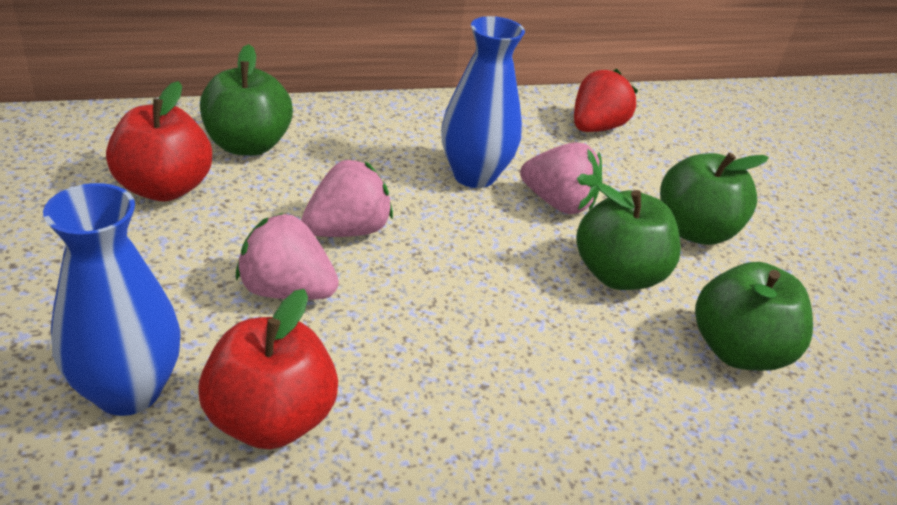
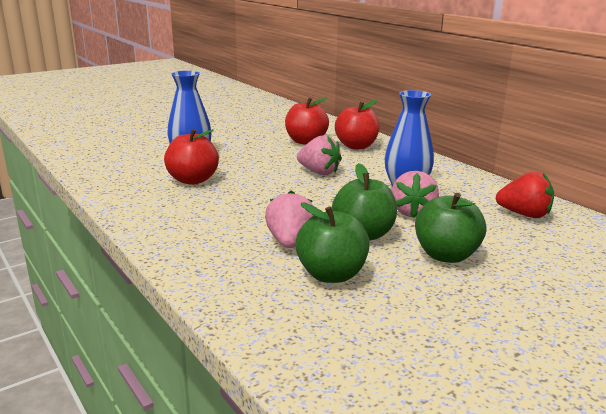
camera: 75 degrees right, 15 degrees down
green apple [200,44,293,156] -> red apple [335,100,380,149]
pink strawberry [236,213,339,300] -> pink strawberry moved to [265,191,314,248]

